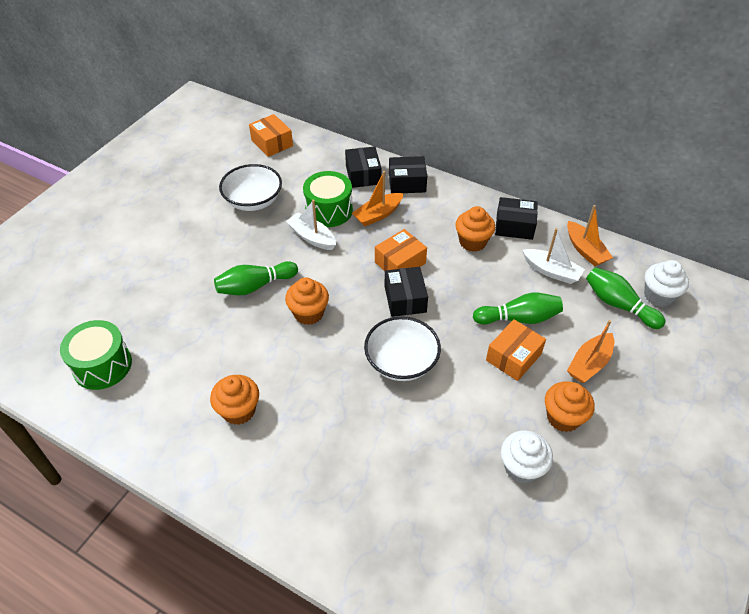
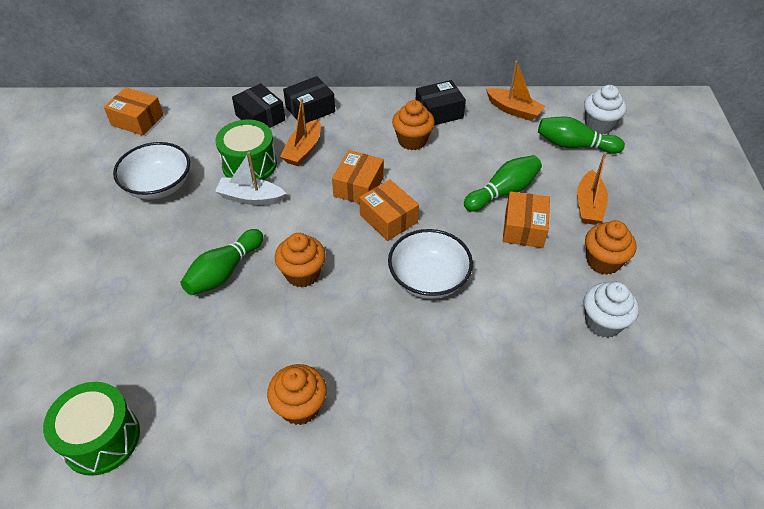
camera: 30 degrees left, 0 degrees up
black box [385,267,428,317] -> orange box [359,180,419,241]
white boat [522,228,585,284] -> none

